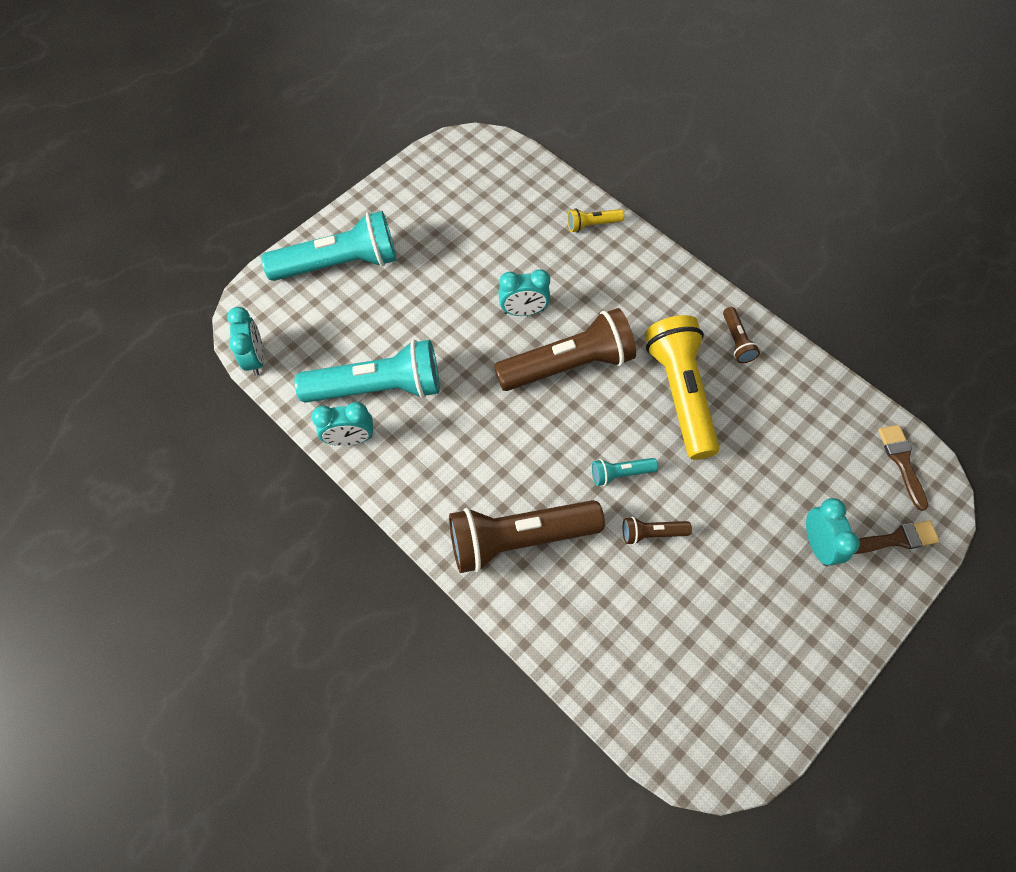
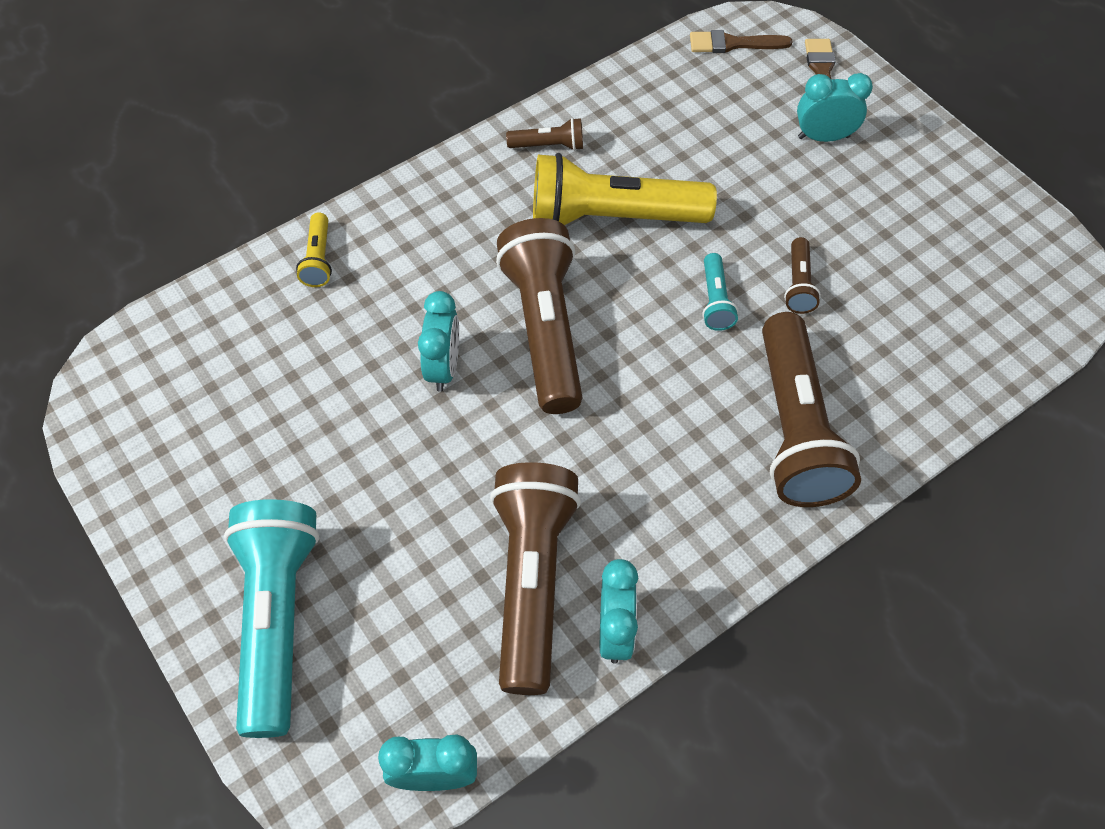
camera: 80 degrees left, 5 degrees down
turquoise flashlight [295,340,439,403] -> brown flashlight [490,462,581,695]

